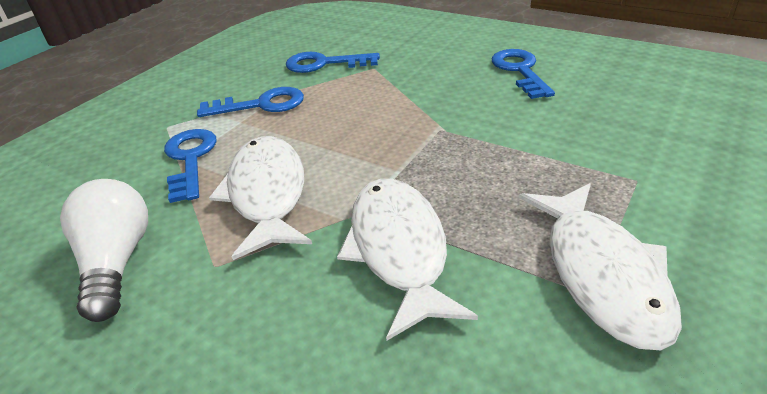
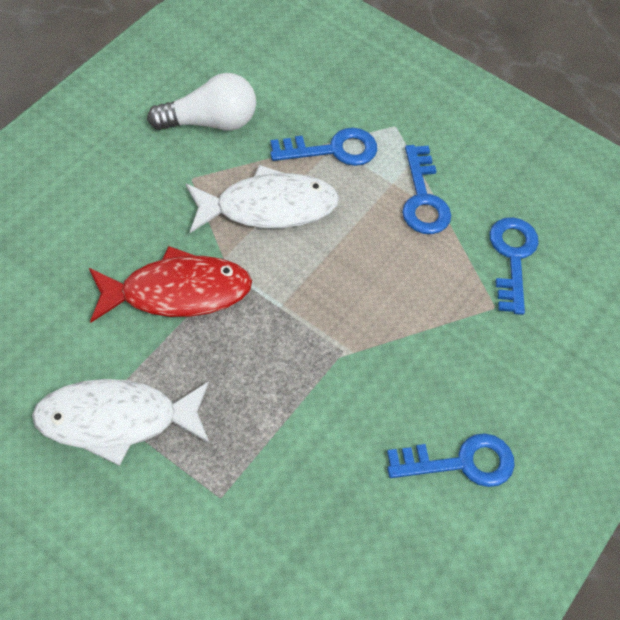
camera: 85 degrees right, 20 degrees up
white fish [337,179,478,340] -> red fish [89,246,252,323]

